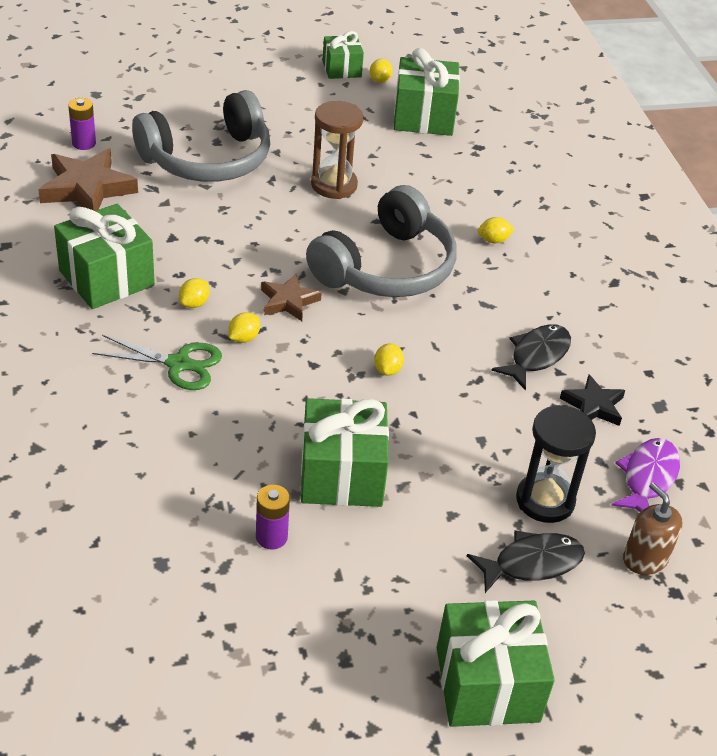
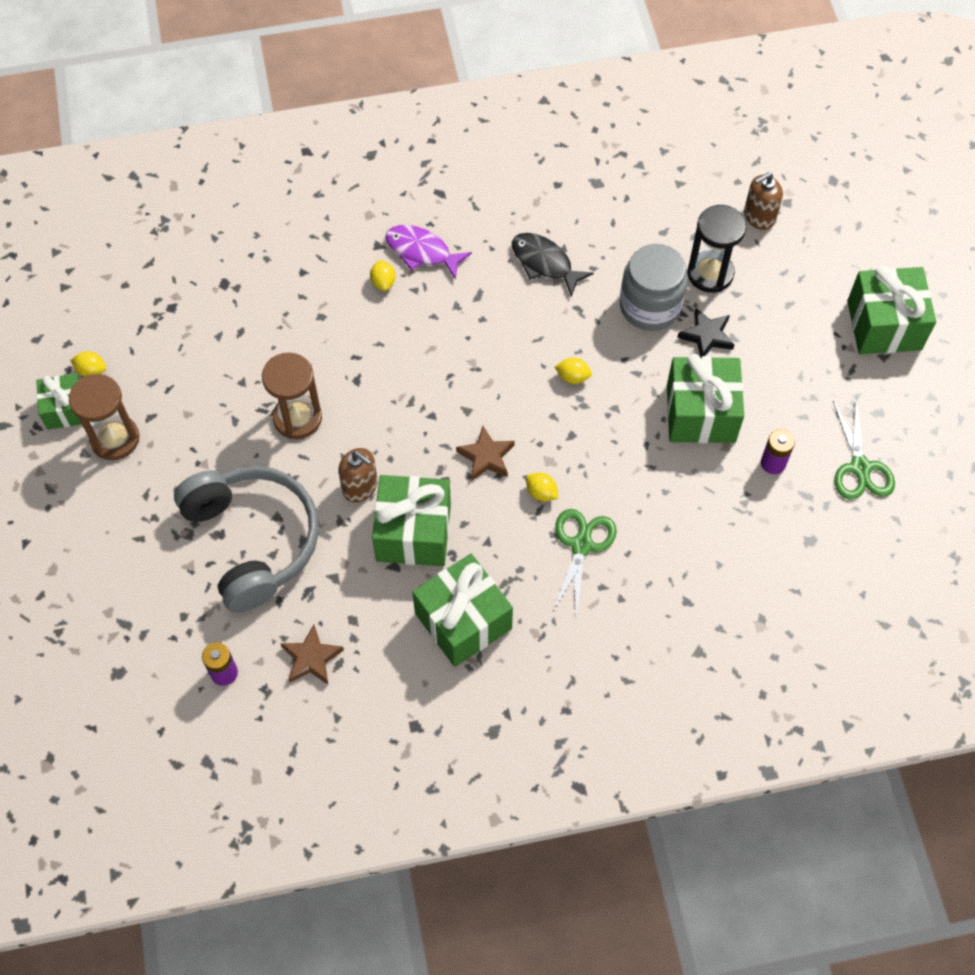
camera: 85 degrees left, 20 degrees up
brown star [38,149,138,211] -> brown star [280,624,344,684], size x0.59
yellow lemon [179,278,210,308] -> none
grey headphones [306,185,456,297] -> none
green gift [394,48,460,136] -> green gift moved to [372,475,451,566]
black fish [467,530,585,593] -> none
black star [560,374,625,426] -> black star moved to [677,308,734,357]
purple fish [611,438,680,512] -> purple fish moved to [385,225,472,280]
none -> brown hourglass [69,374,139,460]
none -> brown soap dispenser [338,448,378,503]
none -> grey jar [620,244,688,331]
none -> green scissors [833,398,895,500]

